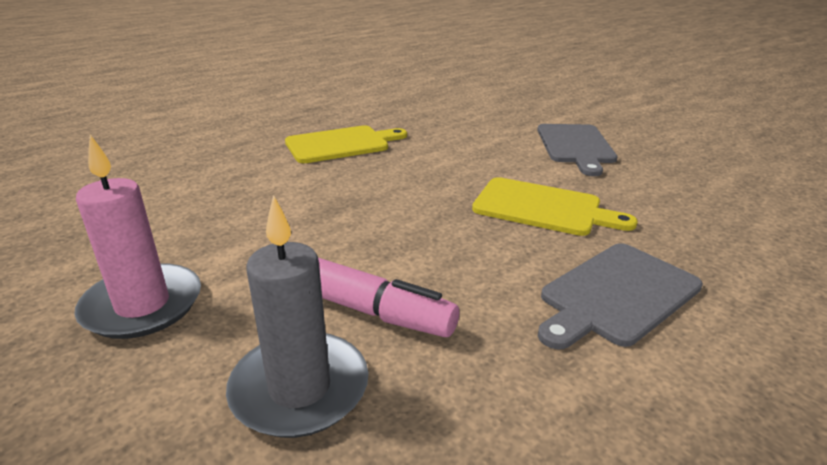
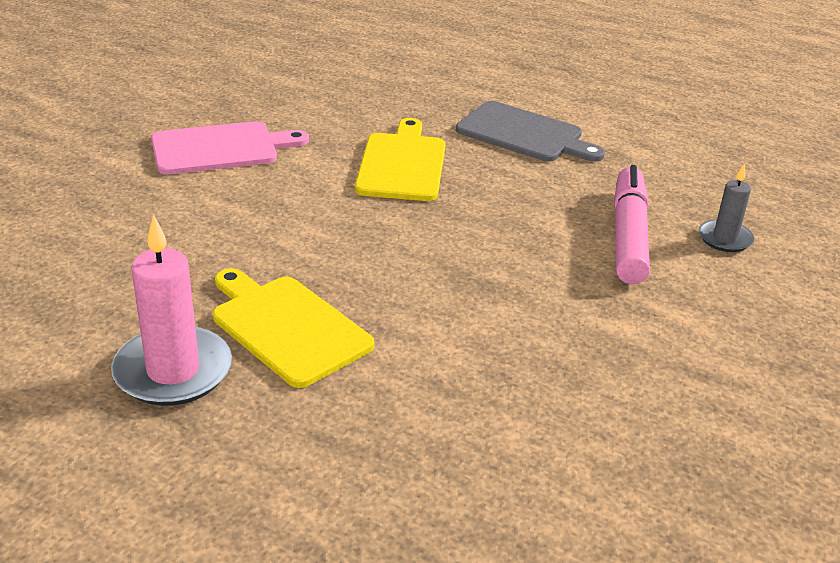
camera: 110 degrees left, 5 degrees up
pink candle [74,135,201,339] -> pink candle moved to [111,215,232,406]
grey candle [226,195,368,438] -> grey candle [699,165,754,252], size x0.57
grey cutting board [537,124,618,176] -> pink cutting board [151,121,309,175]

